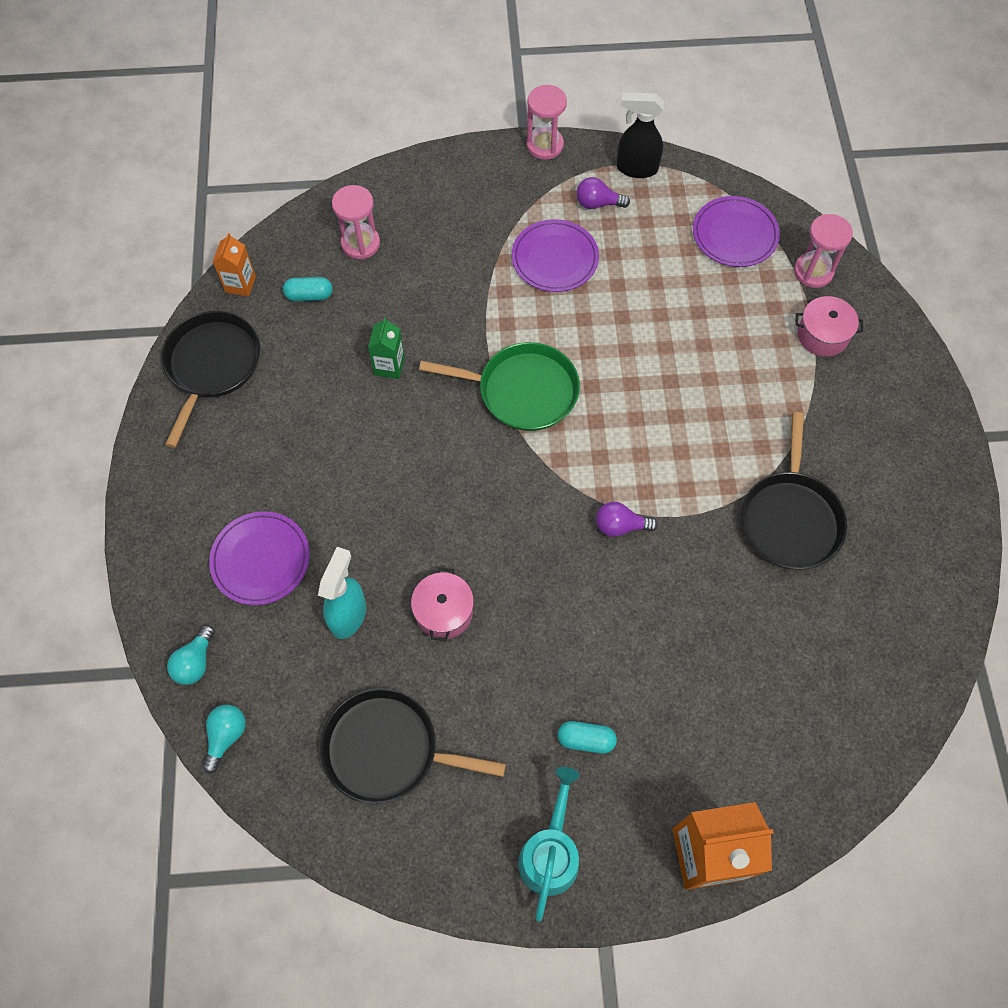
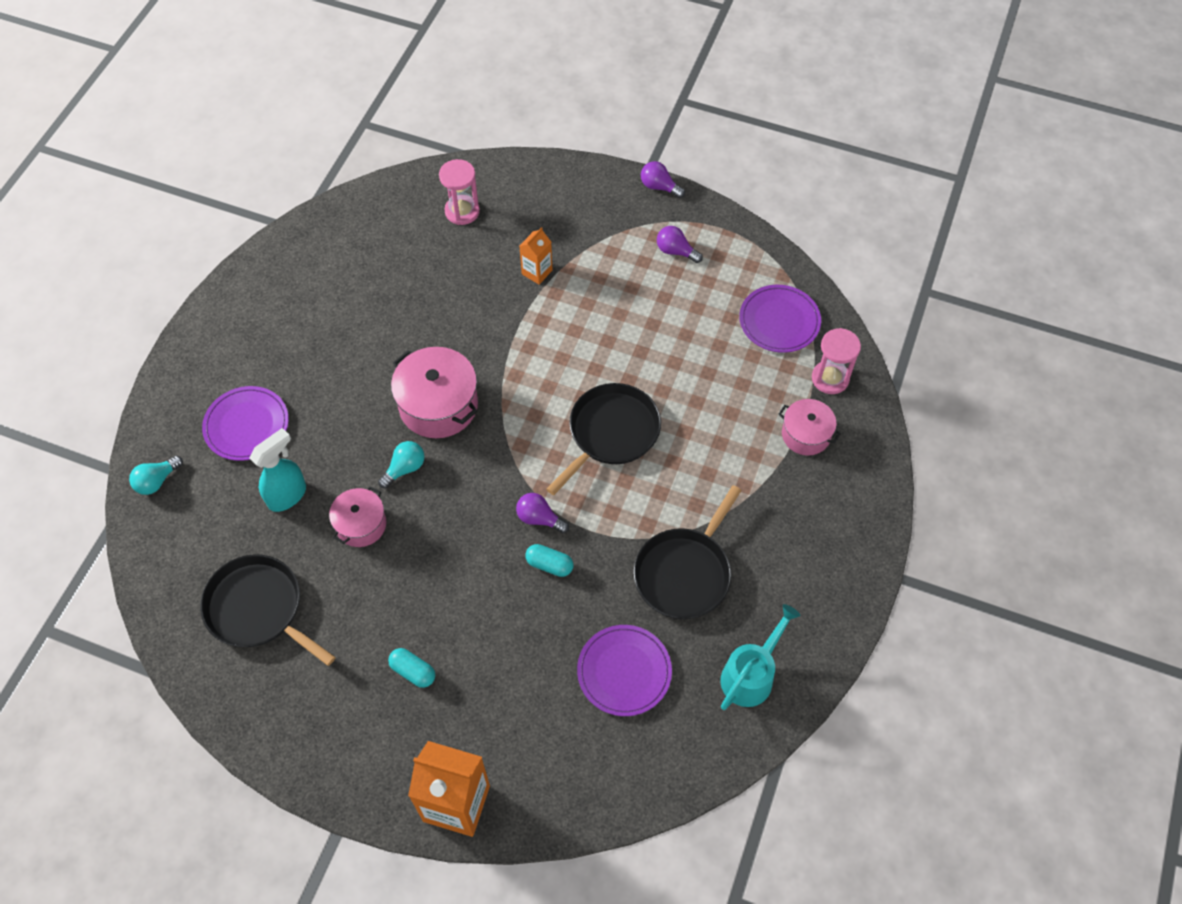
camera: 25 degrees right, 5 degrees down
black pan [161,311,260,448] -> black pan moved to [546,383,661,495]
turquoise light bulb [203,705,246,774] -> turquoise light bulb moved to [378,441,424,488]
orange carton [213,233,256,296] -> orange carton moved to [519,227,553,285]
turquoise capsule [283,277,333,301] -> turquoise capsule moved to [525,544,574,577]
green carton [368,317,405,379] -> none
green pan [419,342,580,431] -> none
purple plate [512,219,599,292] -> purple plate moved to [577,625,672,716]
turquoise watering can [518,767,580,922] -> turquoise watering can moved to [720,604,801,710]
pink hourglass [526,85,567,160] -> purple light bulb [641,161,685,198]
black spray bottle [616,92,664,178] -> none
none -> pink pot [391,347,478,438]

